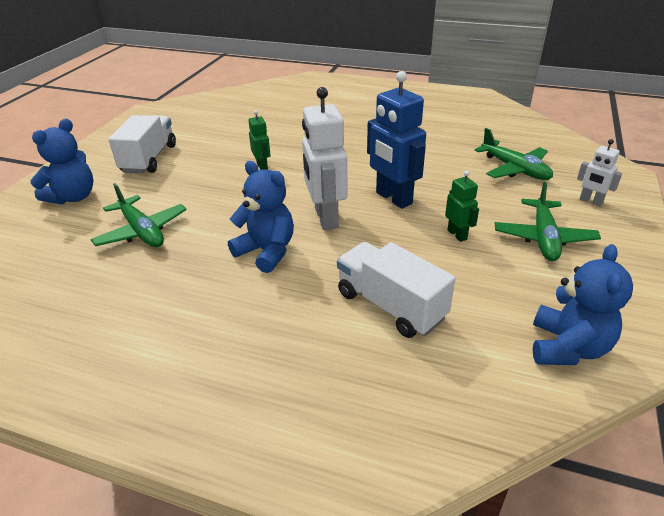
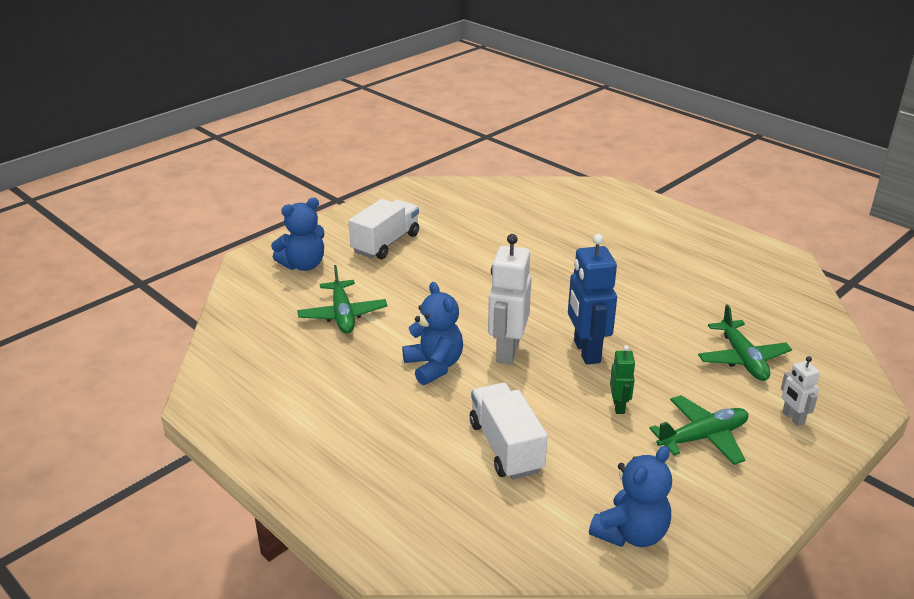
camera: 25 degrees right, 5 degrees down
green robot [248,110,270,170] -> none
green plane [495,182,601,261] -> green plane turned 150 degrees counterclockwise [649,395,748,465]

